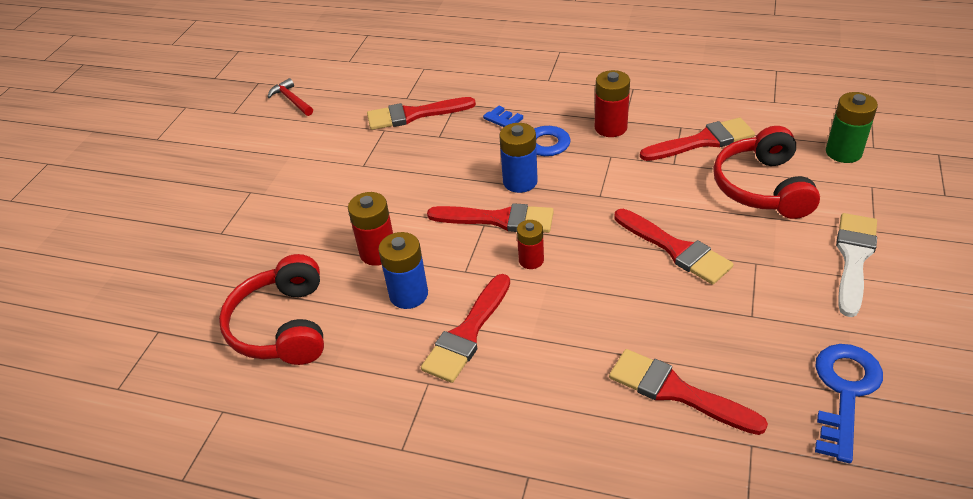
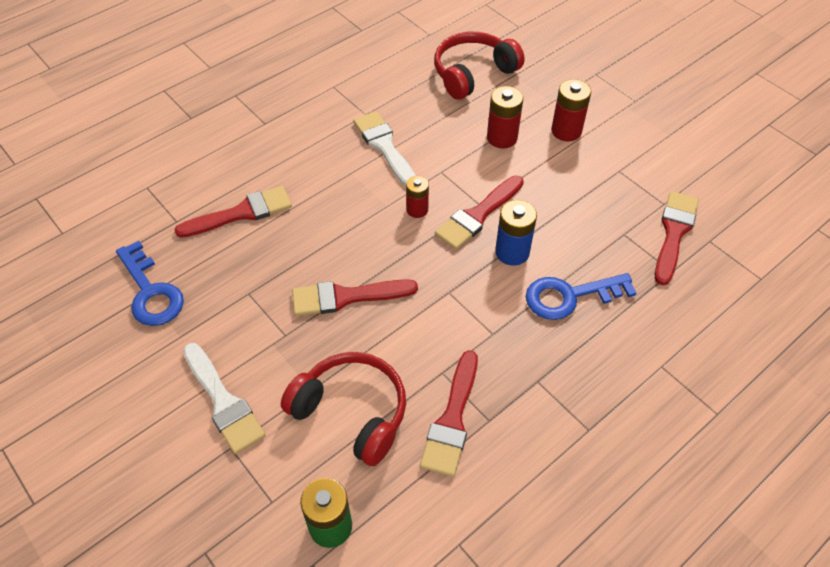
camera: 120 degrees right, 10 degrees up
red headphones [219,254,324,365] -> red headphones turned 60 degrees counterclockwise [434,32,525,100]
red hammer [268,78,313,116] -> none
blue battery [378,232,428,309] -> none
red brush [421,274,510,383] -> white brush [353,111,416,187]
red battery [595,70,630,137] -> red battery moved to [551,79,591,141]

